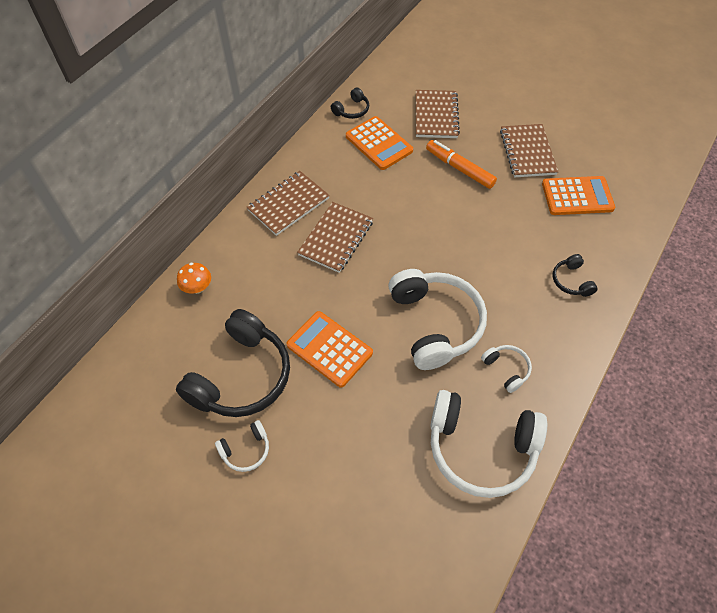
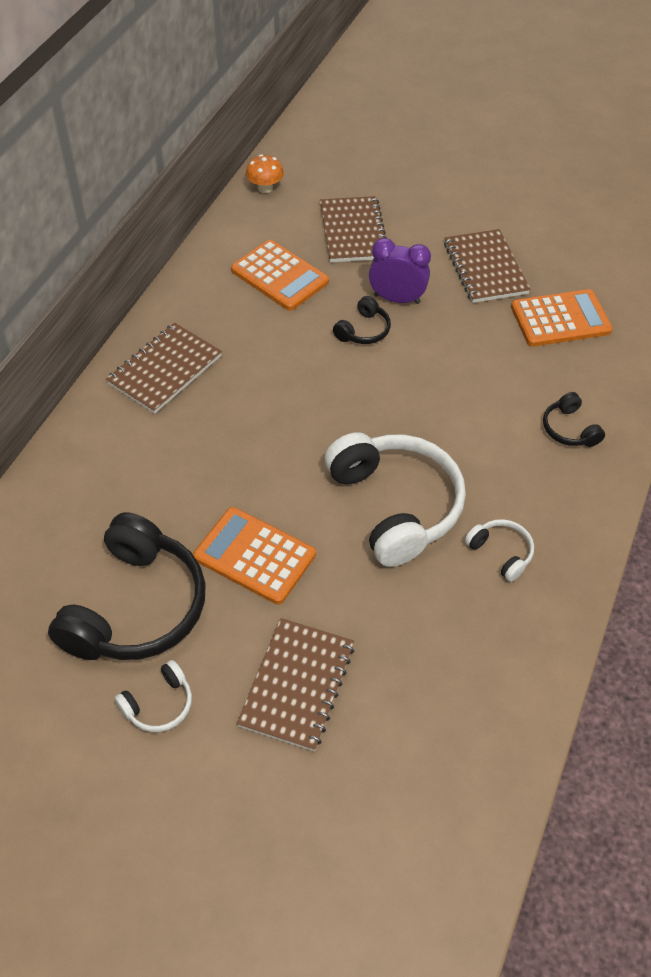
camera: 10 degrees left, 5 degrees down
orange mushroom [177,263,211,294] -> orange mushroom moved to [246,154,284,193]
brown notebook [297,202,373,273] -> brown notebook moved to [237,618,354,751]
black headphones [331,88,369,119] -> black headphones moved to [333,296,391,344]
orange marker [426,140,497,189] -> purple clock [369,238,431,304]
white headphones [430,390,547,498] -> none

